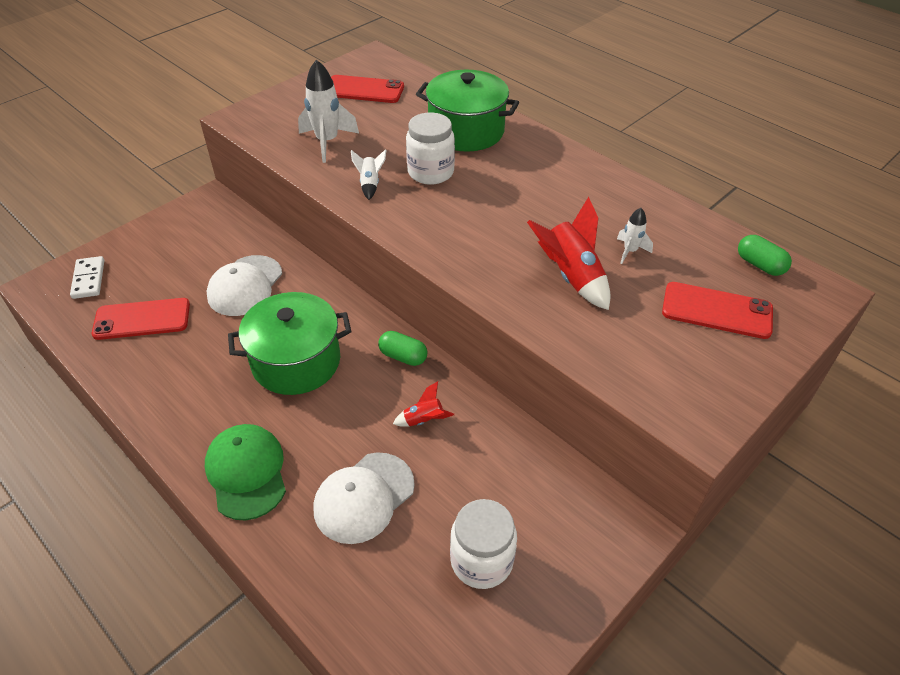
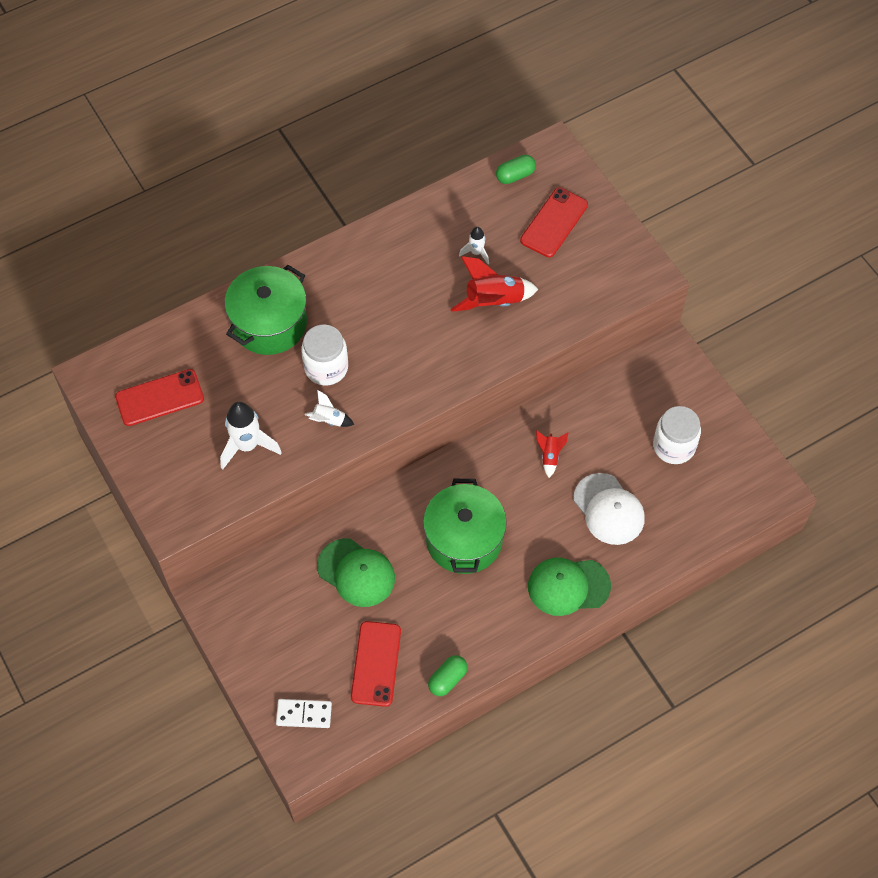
camera: 75 degrees left, 15 degrees up
white cap [207,255,282,316] -> green cap [317,538,395,607]
red phone [331,75,404,103] -> red phone turned 45 degrees clockwise [115,369,204,426]
green capsule [378,331,427,366] -> green capsule moved to [428,655,468,696]

